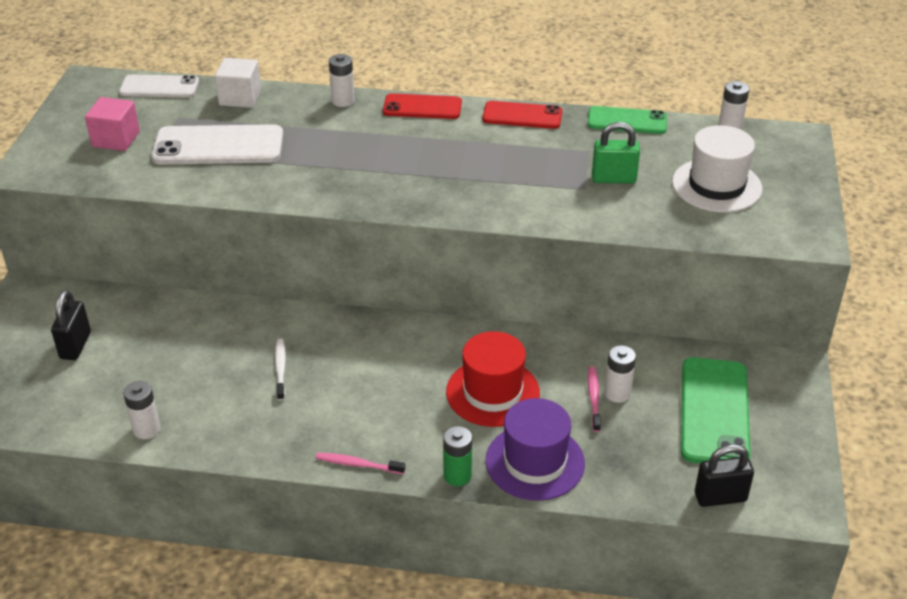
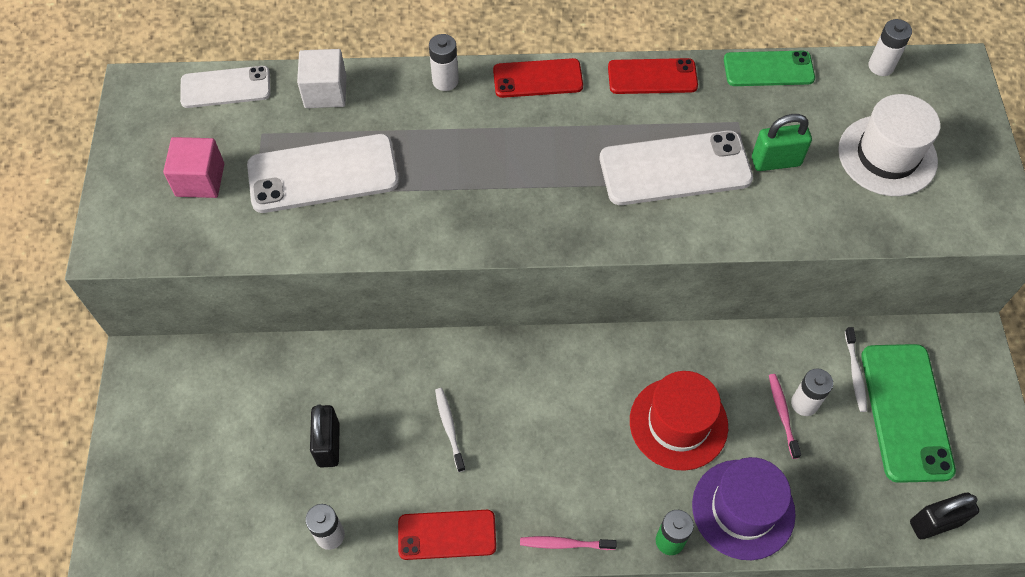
camera: 10 degrees left, 20 degrees up
black padlock [51,290,91,360] -> black padlock moved to [310,404,340,468]
none -> red phone [398,510,496,560]
none -> white phone [600,130,753,205]
none -> white toothbrush [845,327,867,412]

